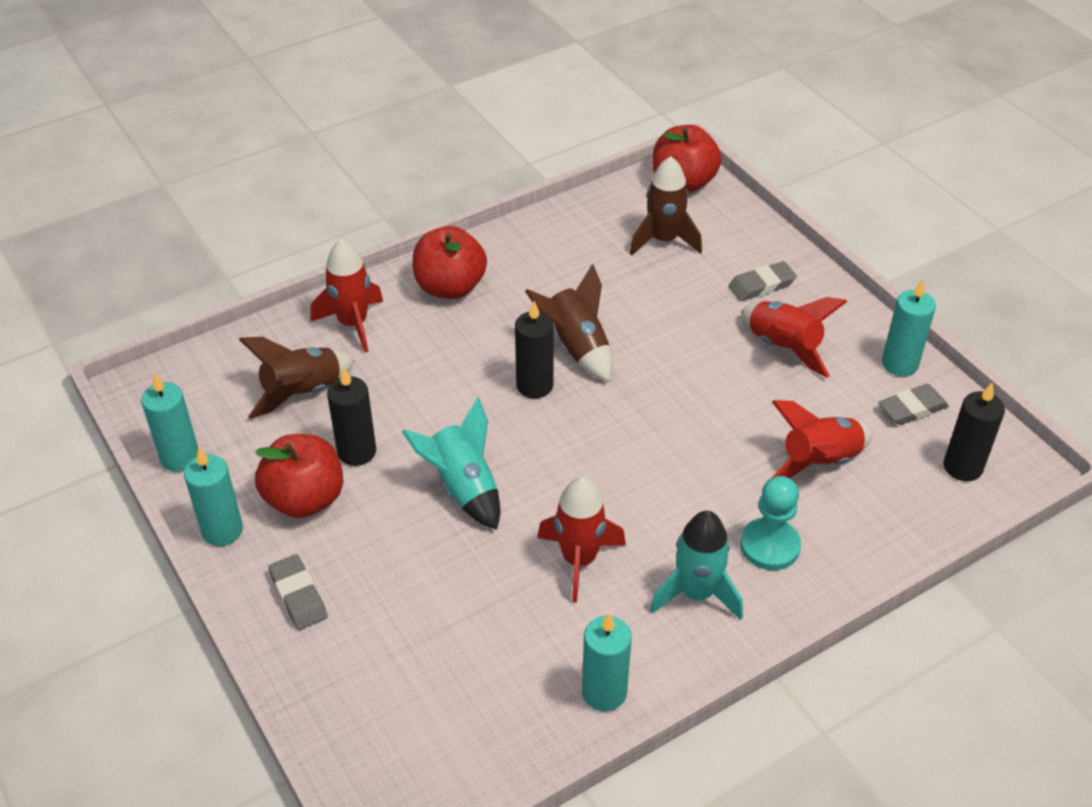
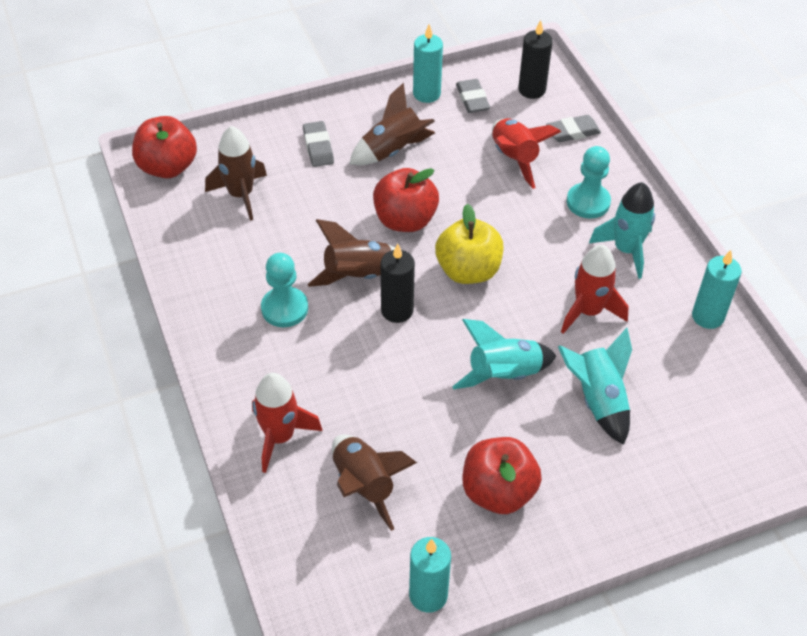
camera: 80 degrees left, 5 degrees up
turquoise candle [184,447,243,546] -> none
grey eraser [269,554,328,630] -> grey eraser moved to [546,115,601,142]
black candle [327,367,376,466] -> none
red apple [413,226,487,299] -> red apple moved to [373,168,439,232]
red rocket [741,297,847,378] -> brown rocket [349,82,435,165]
none -> turquoise pawn [261,253,308,327]
none -> yellow apple [435,204,503,284]
none -> turquoise rocket [558,328,632,445]

